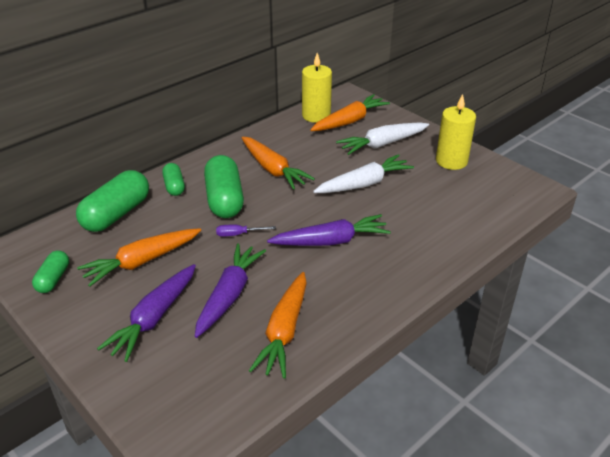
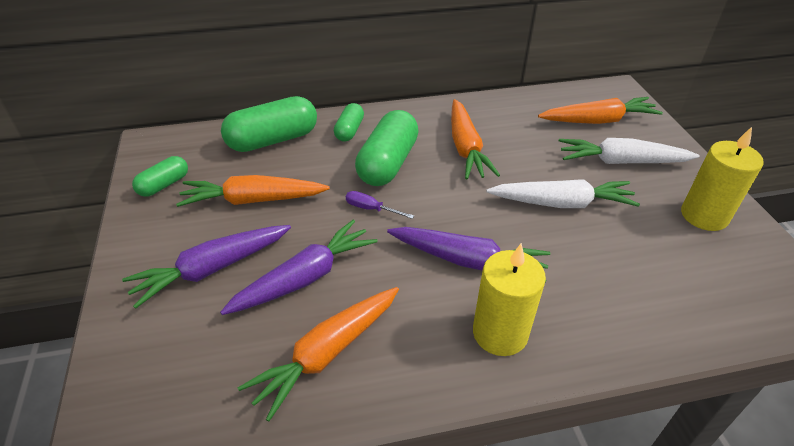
camera: 30 degrees right, 5 degrees up
yellow candle [302,53,332,123] -> yellow candle moved to [473,243,546,356]

